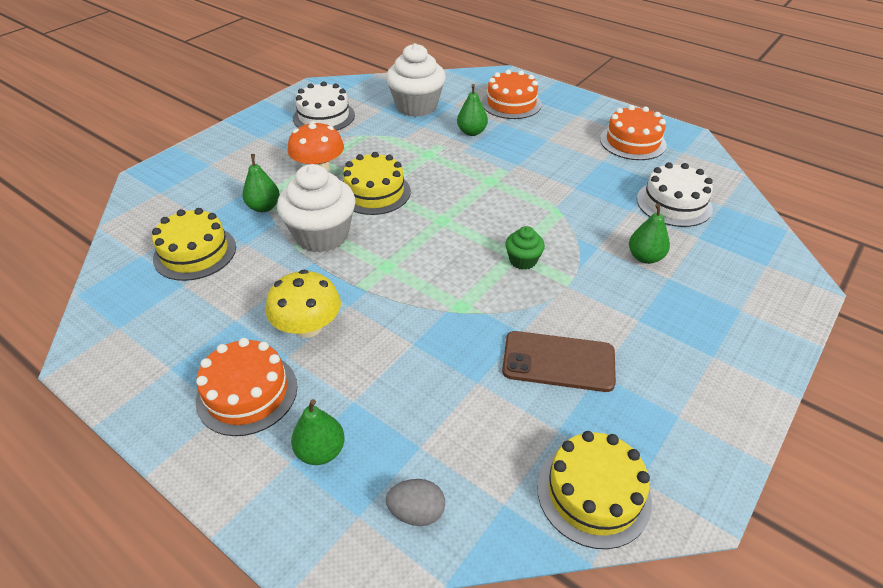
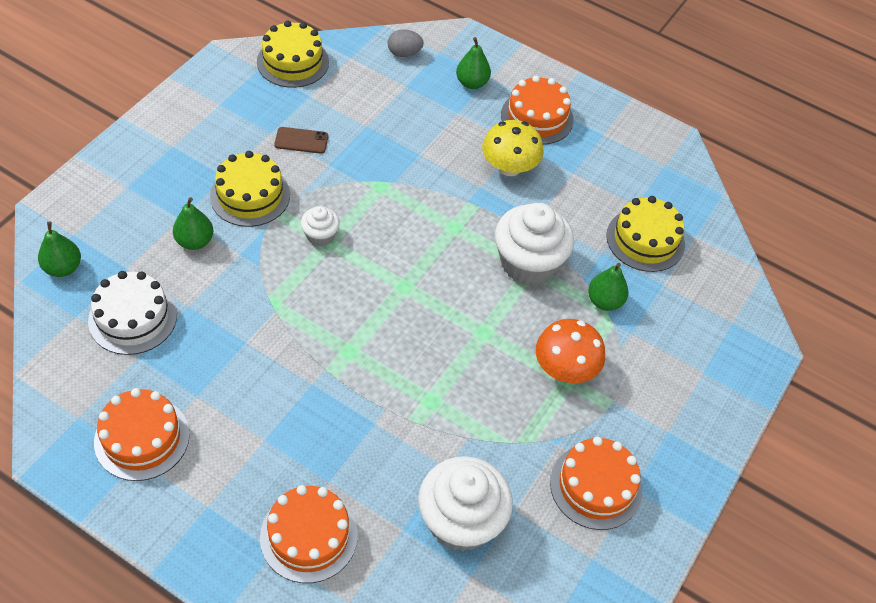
camera: 170 degrees right, 10 degrees up
white cake [293,81,355,130] -> orange cake [550,437,642,530]
yellow cake [343,152,411,215] -> yellow cake moved to [210,151,290,227]
green pear [457,84,488,136] -> green pear moved to [38,221,81,277]
brown phone [502,331,616,392] -> brown phone [274,127,328,154], size x0.58
green cupcake [505,226,545,270] -> white cupcake [301,206,340,246]

